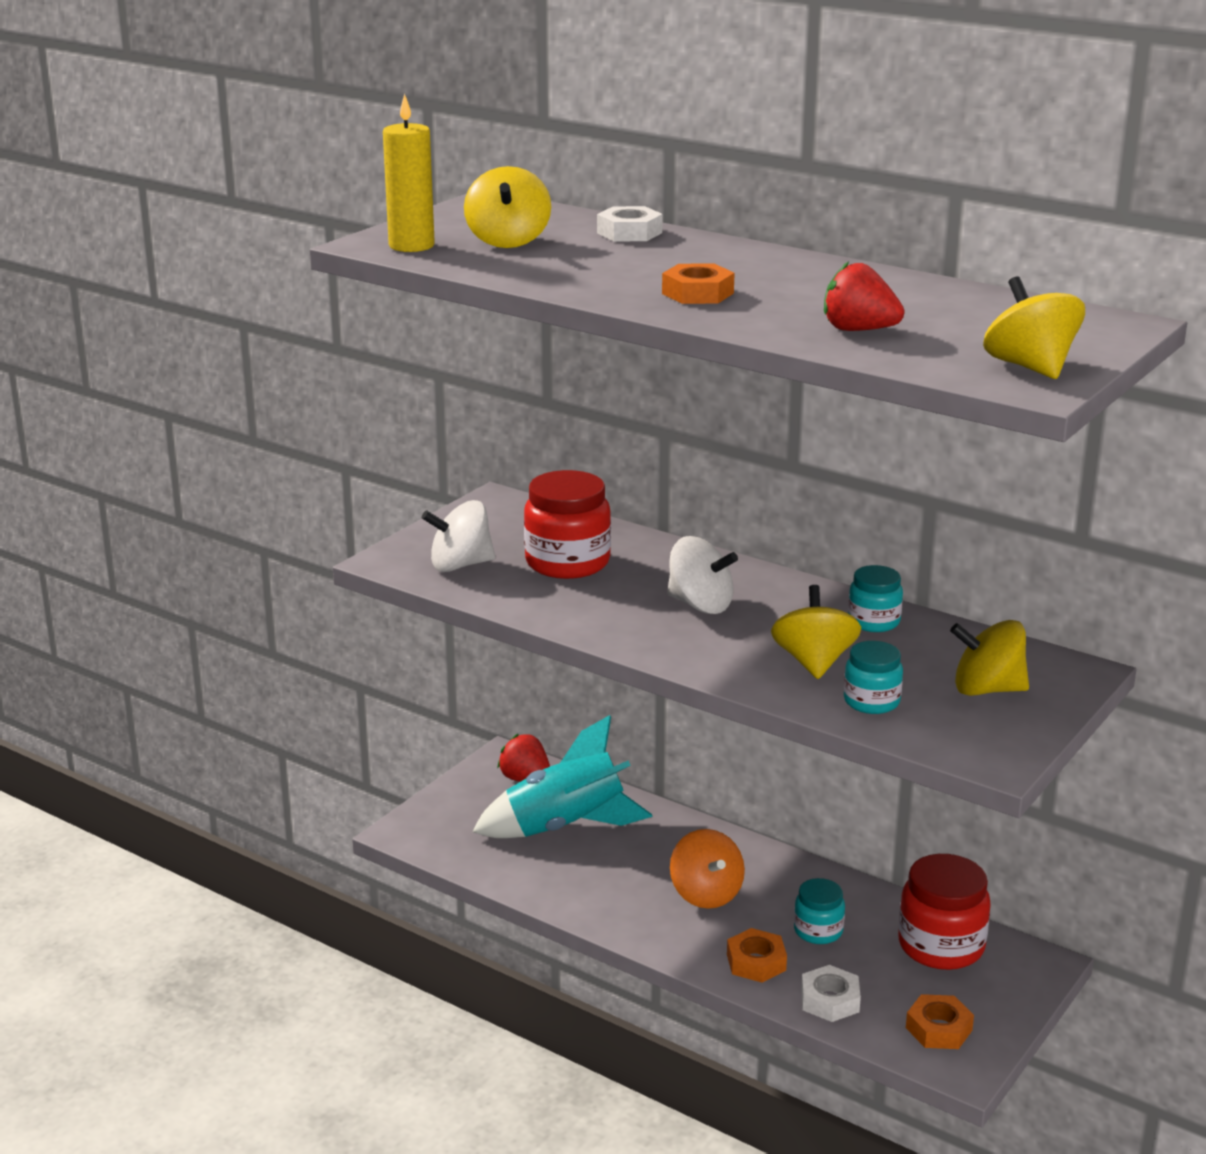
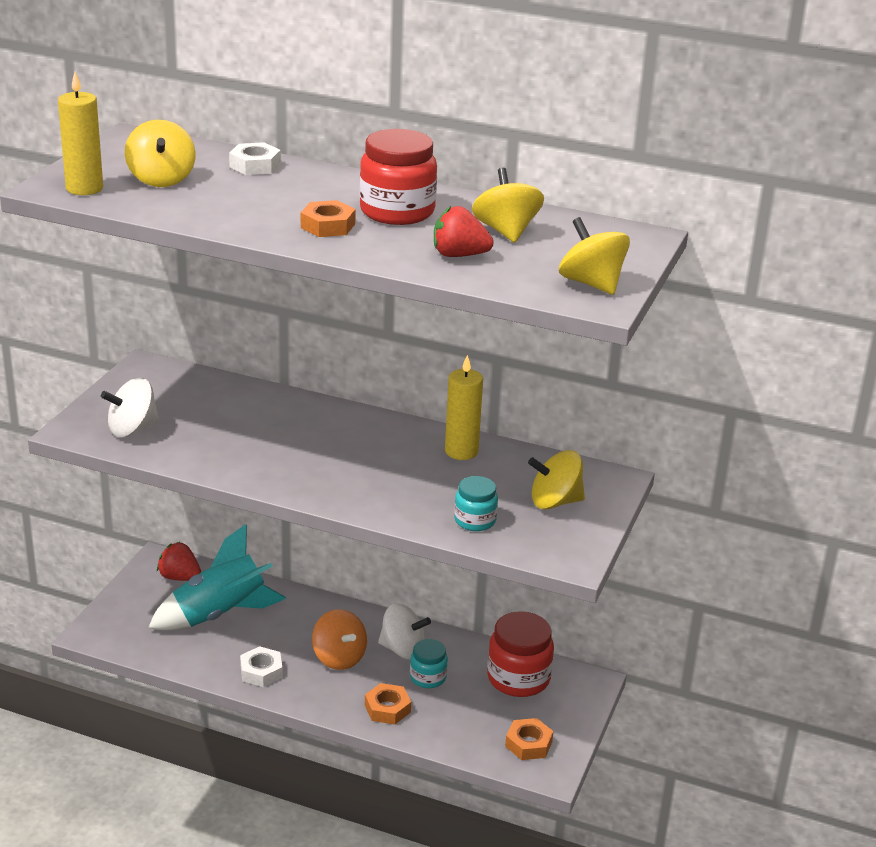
camera: 15 degrees left, 5 degrees up
red jar [524,470,611,579] -> red jar moved to [360,129,437,225]
white spinning top [667,536,738,614] -> white spinning top moved to [378,603,431,660]
yellow spinning top [771,585,861,679] -> yellow spinning top moved to [472,168,544,243]
white nut [801,965,861,1022] -> white nut moved to [240,646,283,687]
turquoise jar [848,565,903,632] -> yellow candle [445,355,483,460]

